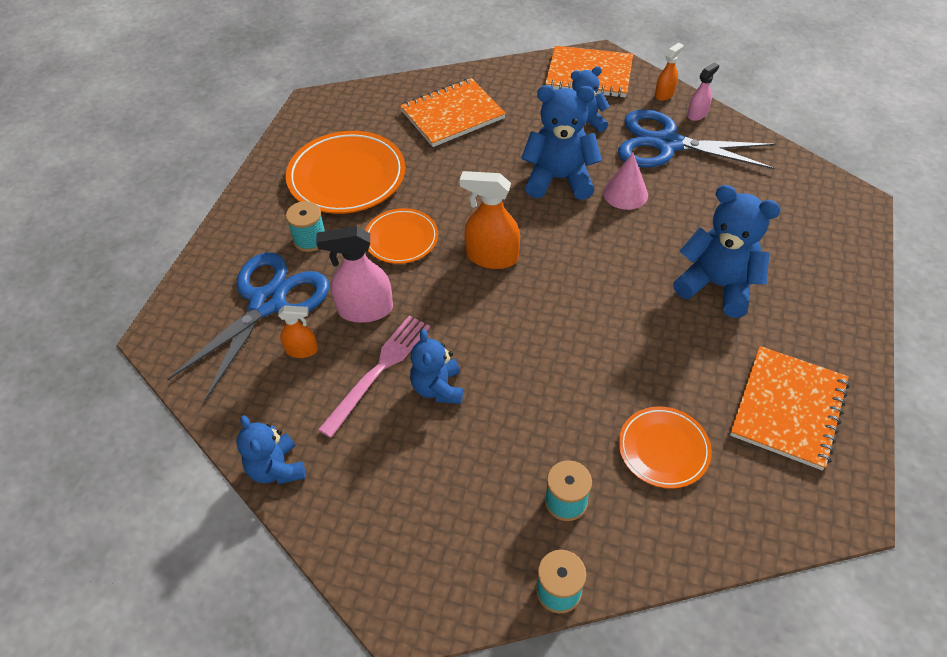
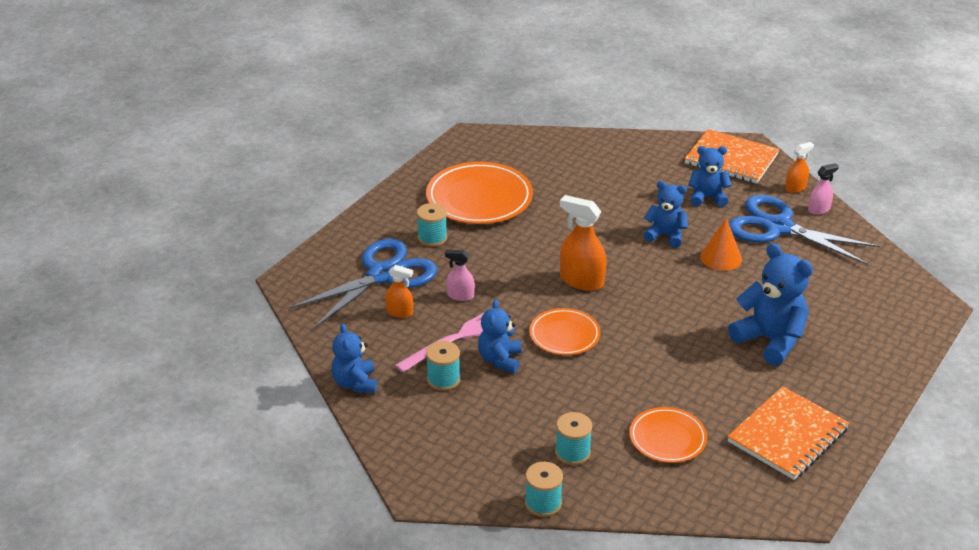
camera: 15 degrees right, 15 degrees down
pink spray bottle [316,226,393,323] -> pink spray bottle [445,250,475,301], size x0.57
orange plate [365,208,438,264] -> orange plate moved to [529,308,600,355]
orange notebook [400,78,506,147] -> none
blue teddy bear [521,85,602,200] -> blue teddy bear [644,181,688,247], size x0.63
pink cone [603,153,648,210] -> orange cone [700,218,742,271]
none -> turquoise spool [426,341,461,391]

